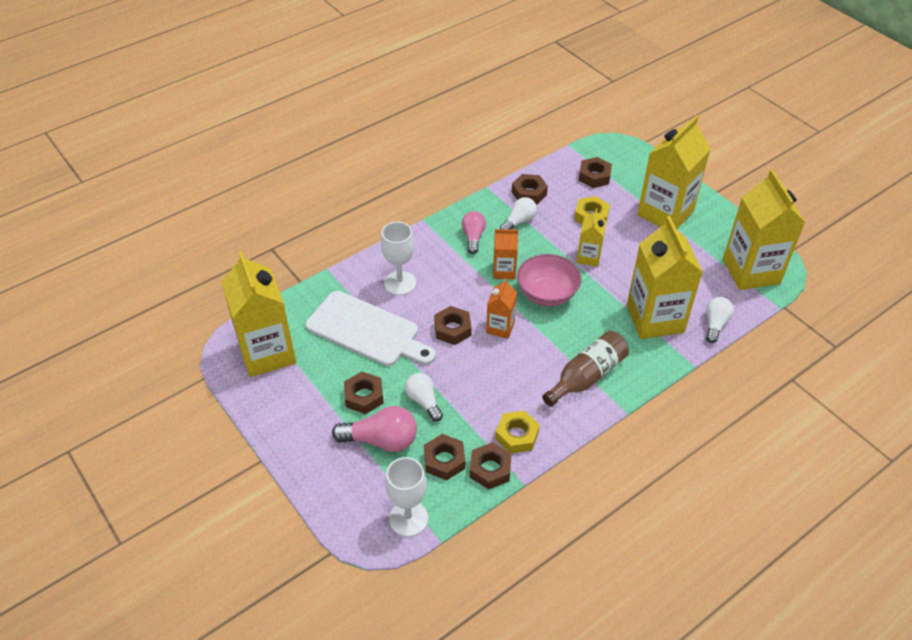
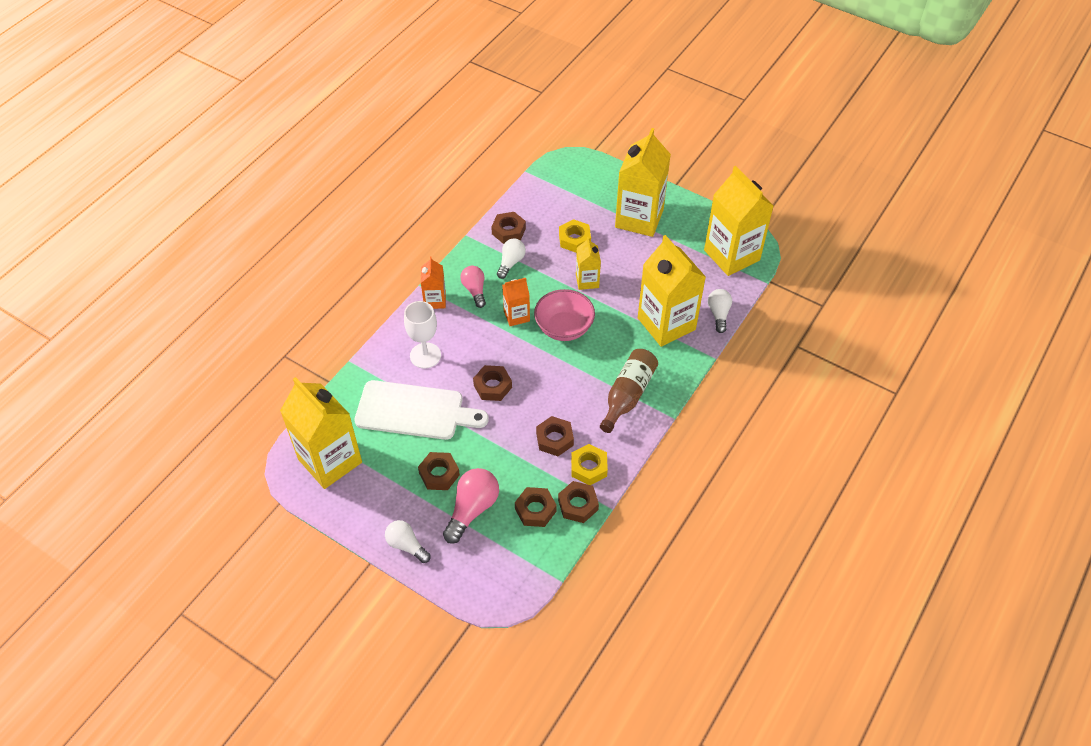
camera: 20 degrees left, 5 degrees up
pink light bulb [332,406,417,452] -> pink light bulb turned 45 degrees counterclockwise [443,468,499,544]
white goblet [385,457,428,537] -> none
white light bulb [405,373,443,422] -> white light bulb moved to [385,520,431,563]
orange carton [486,278,517,339] -> orange carton moved to [421,257,446,309]
brown nut [579,157,612,188] -> brown nut moved to [536,416,574,456]

